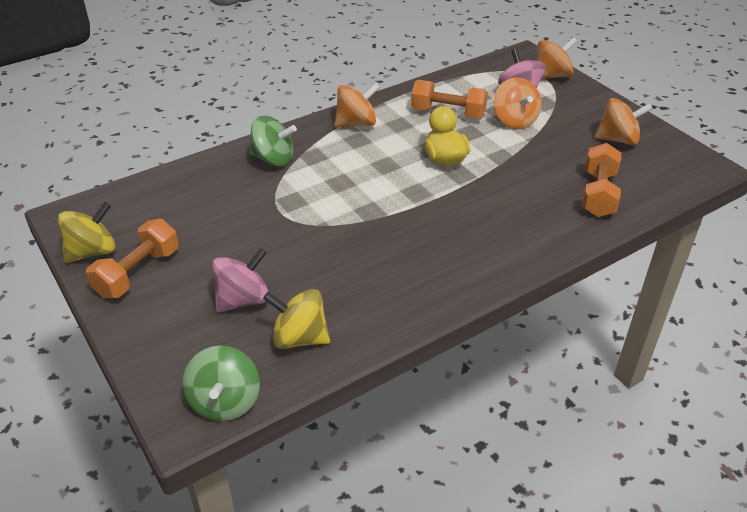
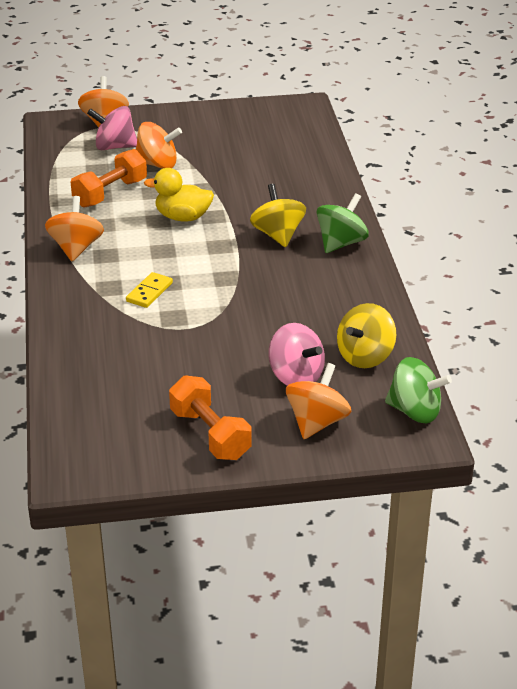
camera: 65 degrees left, 5 degrees down
yellow spinning top [58,202,115,263] -> yellow spinning top moved to [250,184,306,247]
pink spinning top [212,248,268,313] -> pink spinning top turned 150 degrees clockwise [269,323,325,386]
green spinning top [250,116,297,167] -> green spinning top moved to [317,193,369,253]
orange dumbbell [582,143,621,217] -> none
orange spinning top [594,98,653,145] -> orange spinning top moved to [286,363,351,439]
none -> yellow domino [126,272,173,308]

